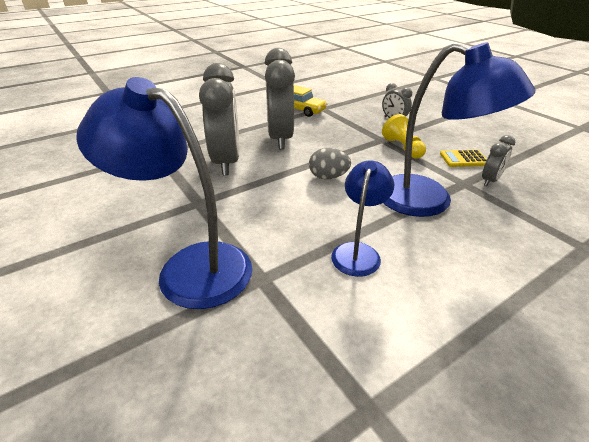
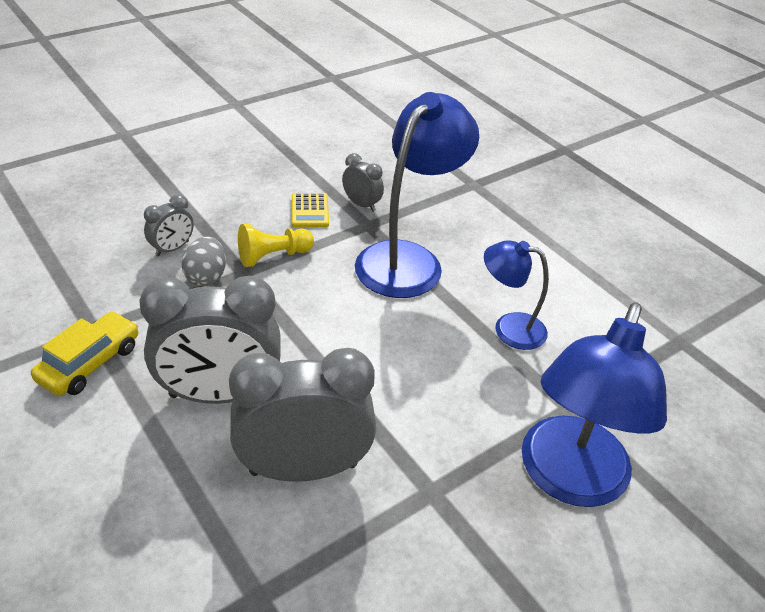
camera: 95 degrees left, 5 degrees up
grey egg [309,148,351,179] -> grey egg moved to [182,236,226,286]

